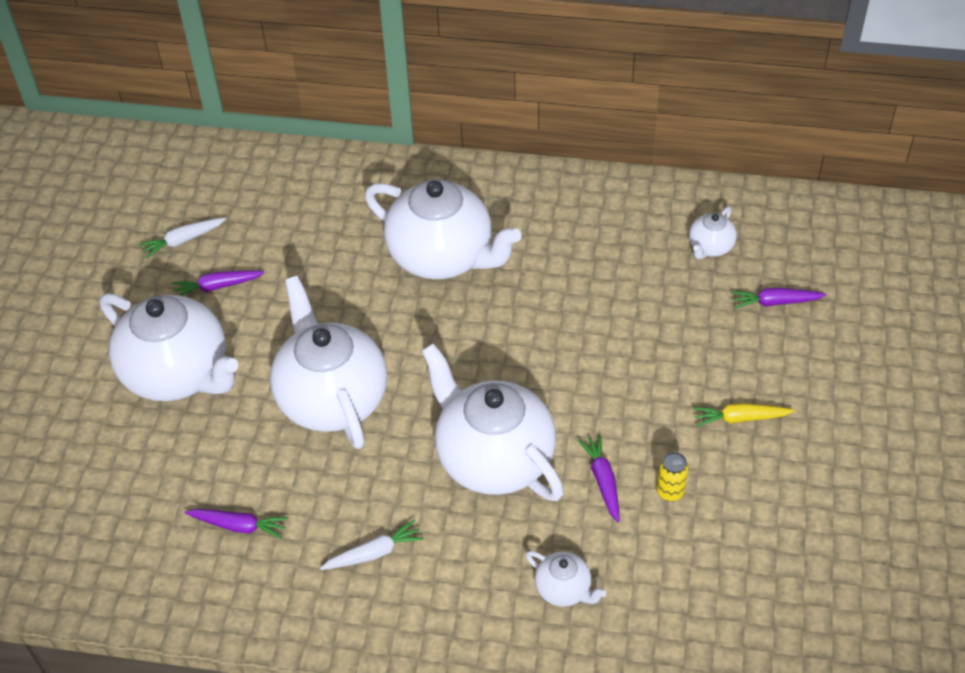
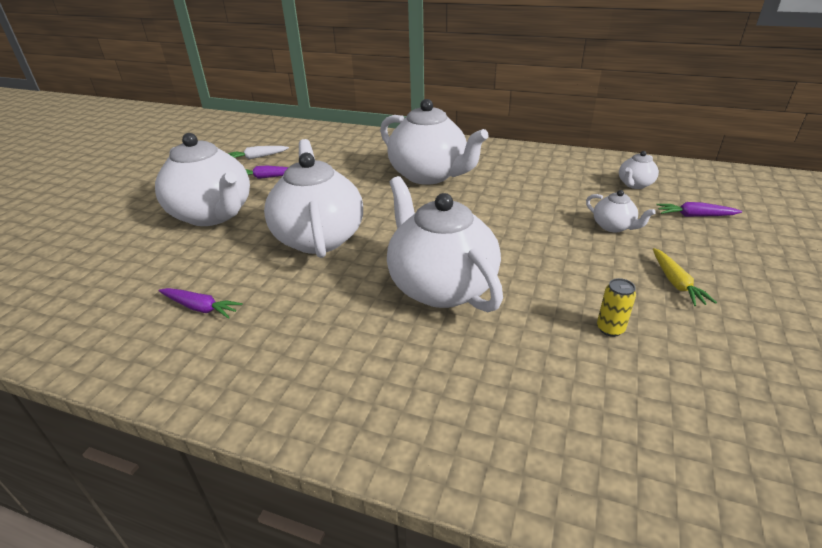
camera: 10 degrees right, 15 degrees down
white carrot [320,520,424,570] -> none
white teapot [526,551,606,607] -> white teapot moved to [586,190,656,232]
purple carrot [578,434,620,523] -> none
yellow carrot [693,403,795,427] -> yellow carrot turned 105 degrees counterclockwise [653,248,717,306]

